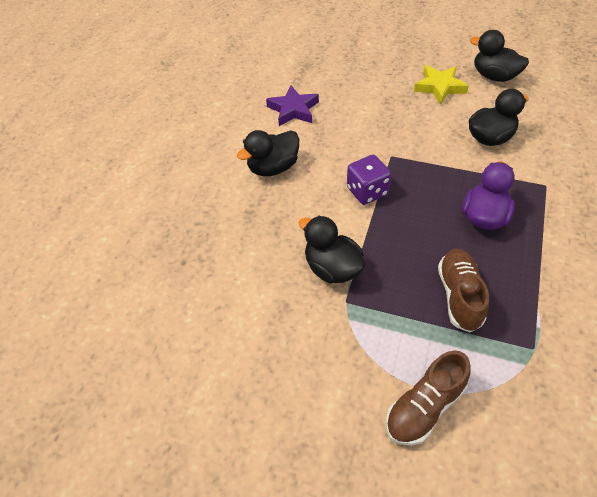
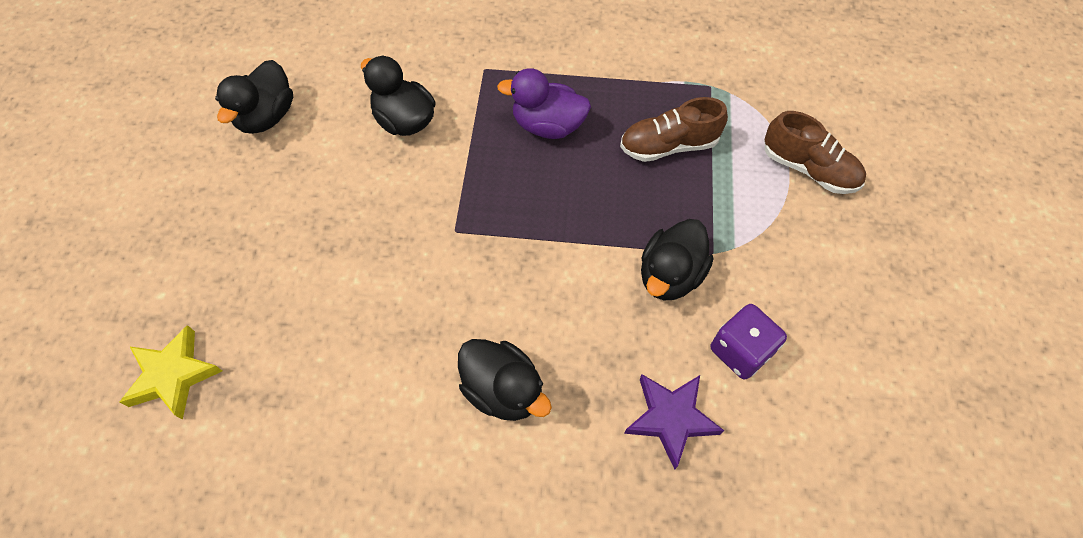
camera: 105 degrees left, 10 degrees up
purple star [266,86,319,126] -> purple star moved to [624,374,724,469]
purple dice [347,155,391,205] -> purple dice moved to [710,304,787,380]
yellow star [414,65,469,104] -> yellow star moved to [119,325,222,420]

